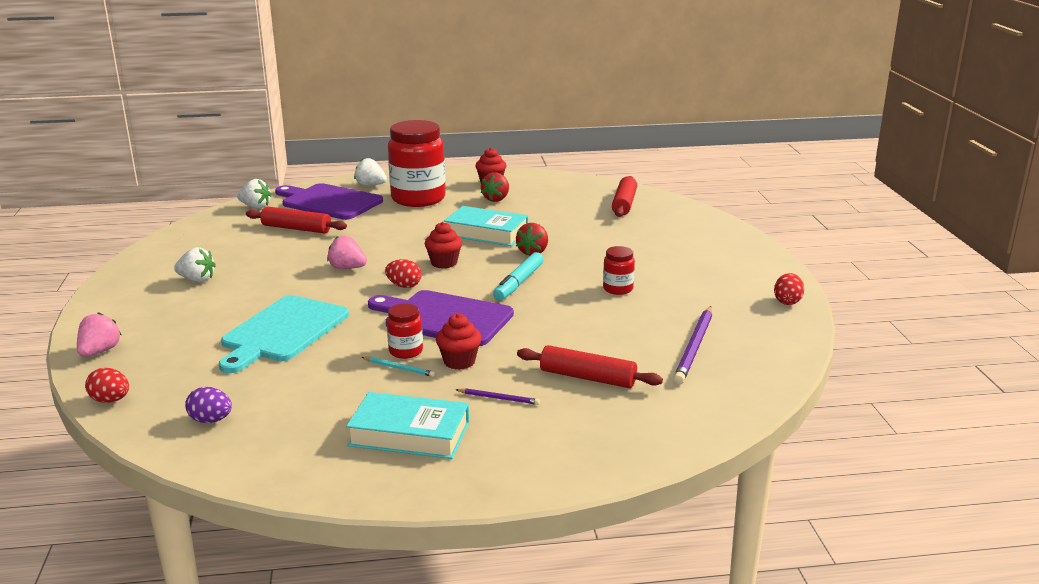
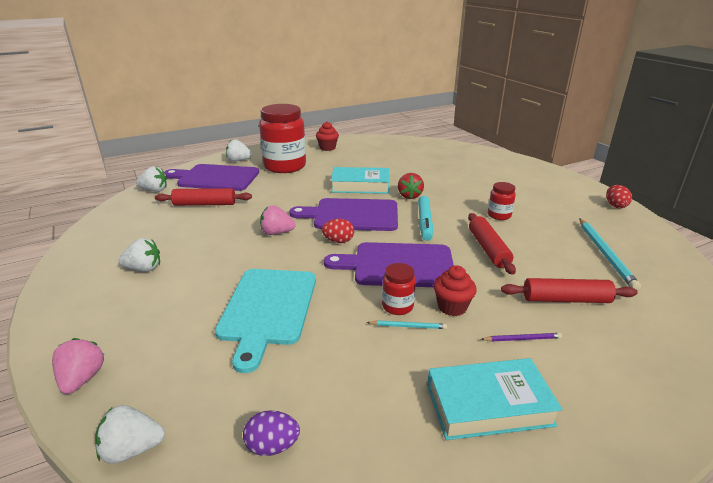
camera: 20 degrees left, 5 degrees up
red egg [85,368,129,403] -> white strawberry [95,405,165,464]
red cupcake [425,222,462,269] -> purple cutting board [289,198,398,231]
red strawberry [481,172,509,202] -> none
red rolling pin [612,176,637,217] -> red rolling pin moved to [468,213,516,275]
purple pencil [673,306,712,384] -> turquoise pencil [579,218,641,290]

